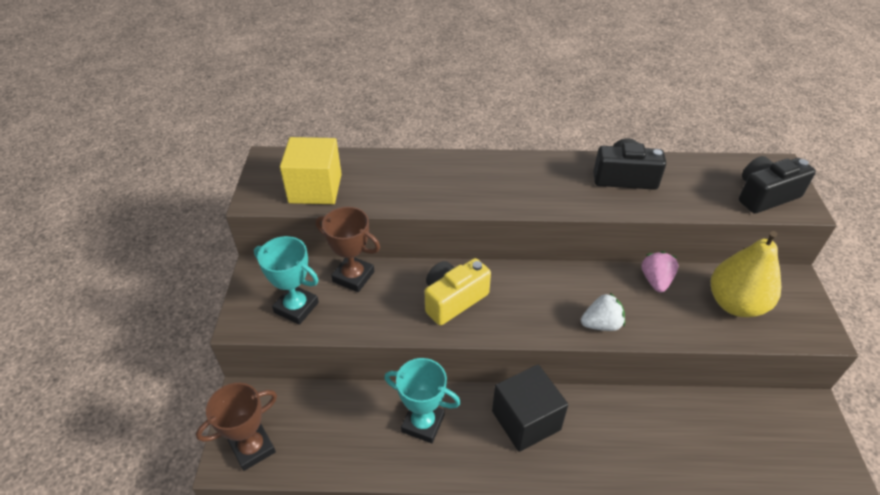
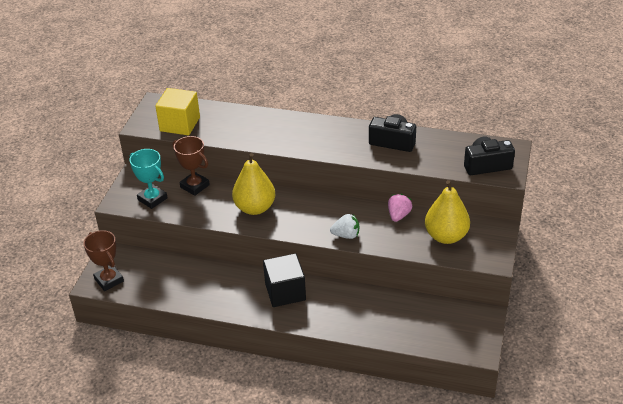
camera: 15 degrees right, 5 degrees down
brown trophy [196,383,277,471] -> brown trophy turned 75 degrees clockwise [83,230,124,291]
turquoise trophy [384,358,461,443] -> none
yellow camera [425,258,491,325] -> yellow pear [232,153,276,215]

